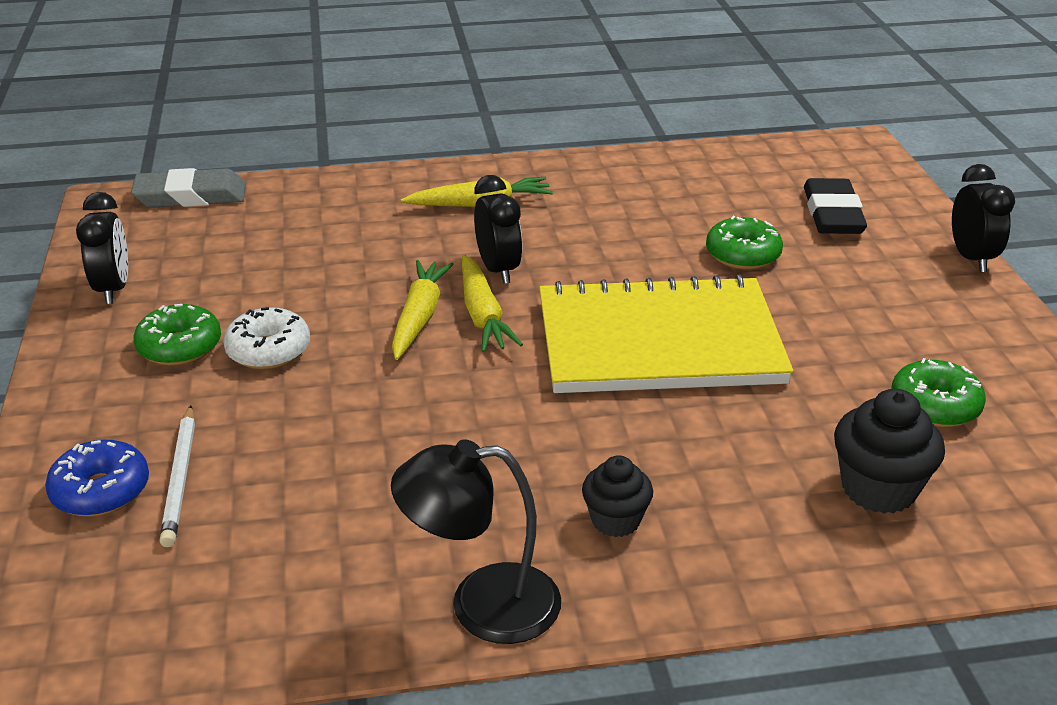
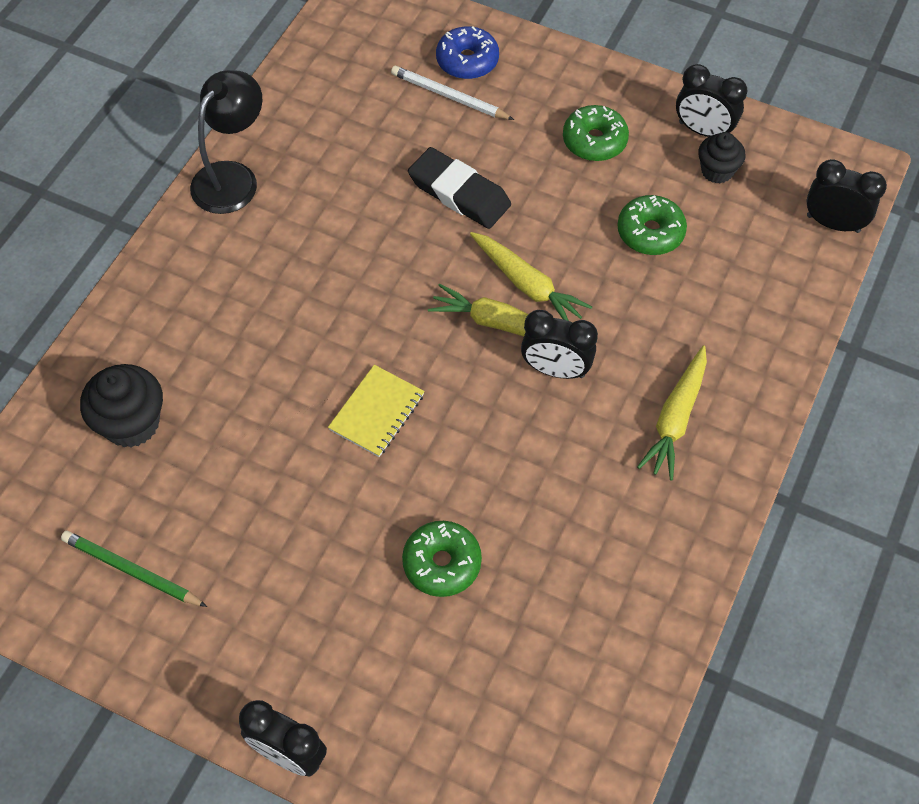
camera: 125 degrees right, 25 degrees up
grey eraser [131,168,246,208] -> black clock [806,159,887,233]
white donut [223,307,310,369] -> none
yellow notebook [539,274,794,393] -> yellow notebook [328,365,425,457], size x0.42
black cupcake [582,455,653,537] -> black cupcake moved to [698,132,745,184]
black eraser [804,178,867,234] -> black eraser moved to [408,147,511,229]
green donut [891,358,986,427] -> green donut moved to [617,195,687,255]
none -> green pencil [61,530,207,607]

